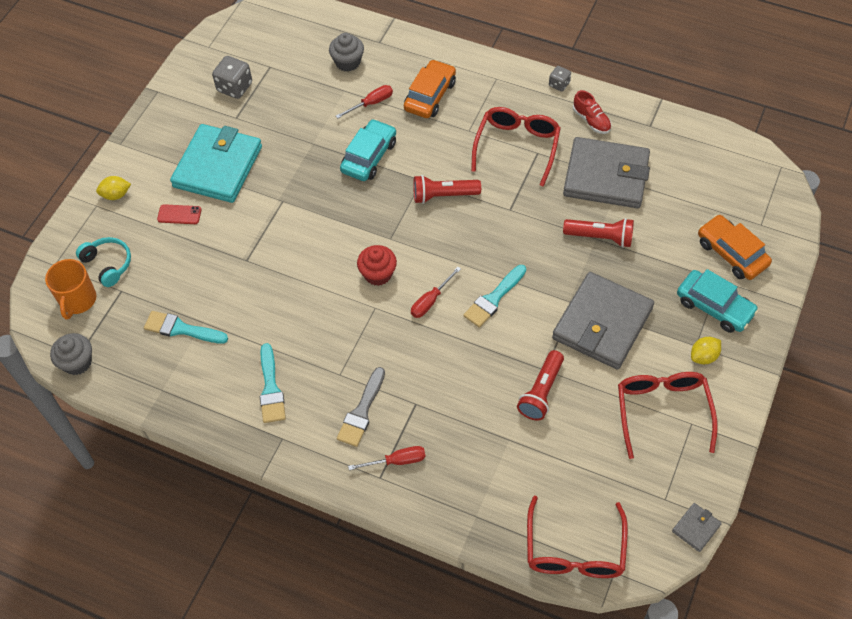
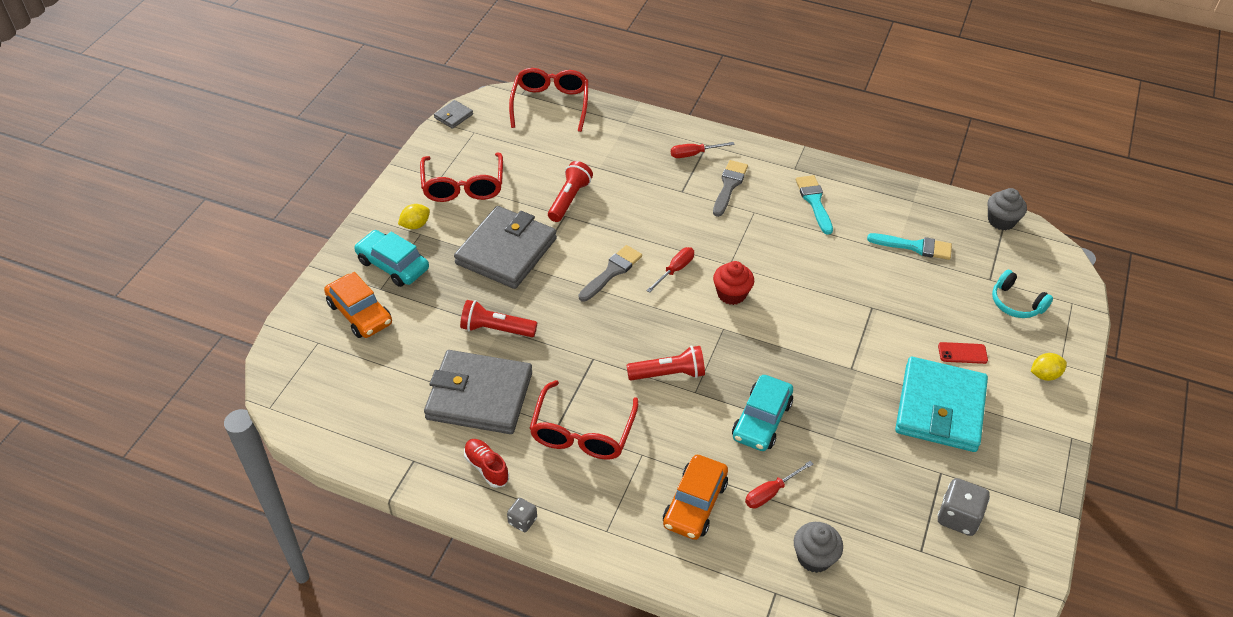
camera: 175 degrees right, 10 degrees down
orange mug [45,259,97,319] -> none
turquoise brush [463,265,526,328] -> grey brush [578,245,642,302]

